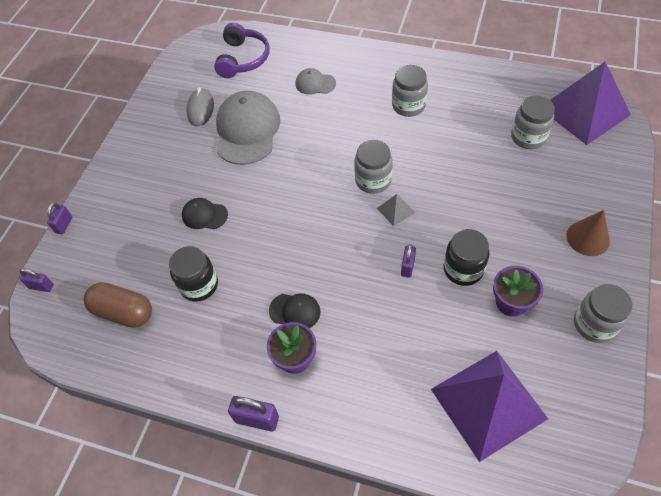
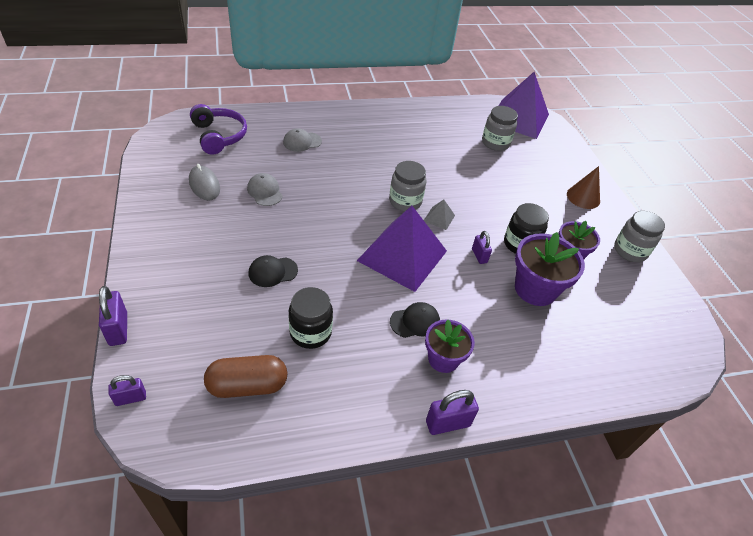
camera: 40 degrees left, 10 degrees down
purple padlock [47,203,72,234] -> purple padlock [99,286,127,346], size x1.53
grey cap [216,91,280,165] -> grey cap [247,173,283,206], size x0.49
grey jar [392,65,428,117] -> none
purple pyramid [431,351,548,462] -> purple pyramid moved to [357,206,447,292]
none -> purple flower pot [515,232,585,306]

